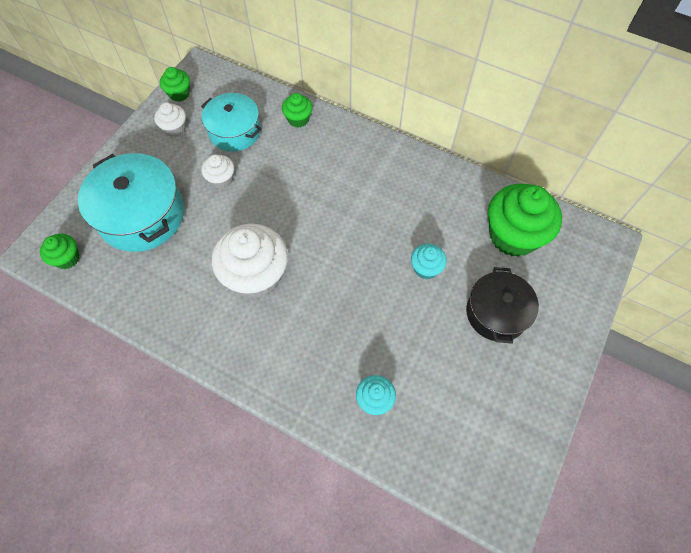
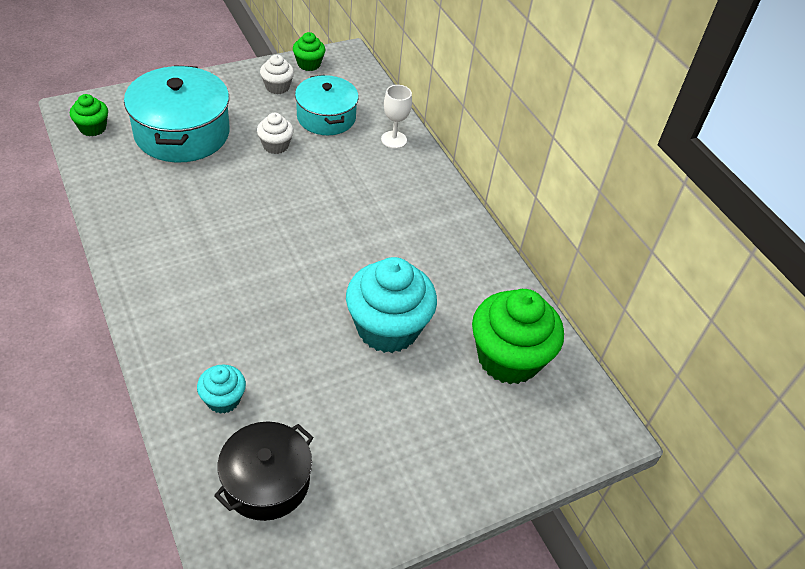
camera: 30 degrees right, 15 degrees down
white cupcake [212,224,288,299] -> none
green cupcake [282,93,313,128] -> white goblet [381,85,412,149]
turquoise cupcake [411,244,447,279] -> turquoise cupcake [346,257,437,353], size x2.04
black pot [466,267,539,344] -> black pot moved to [214,421,314,521]

